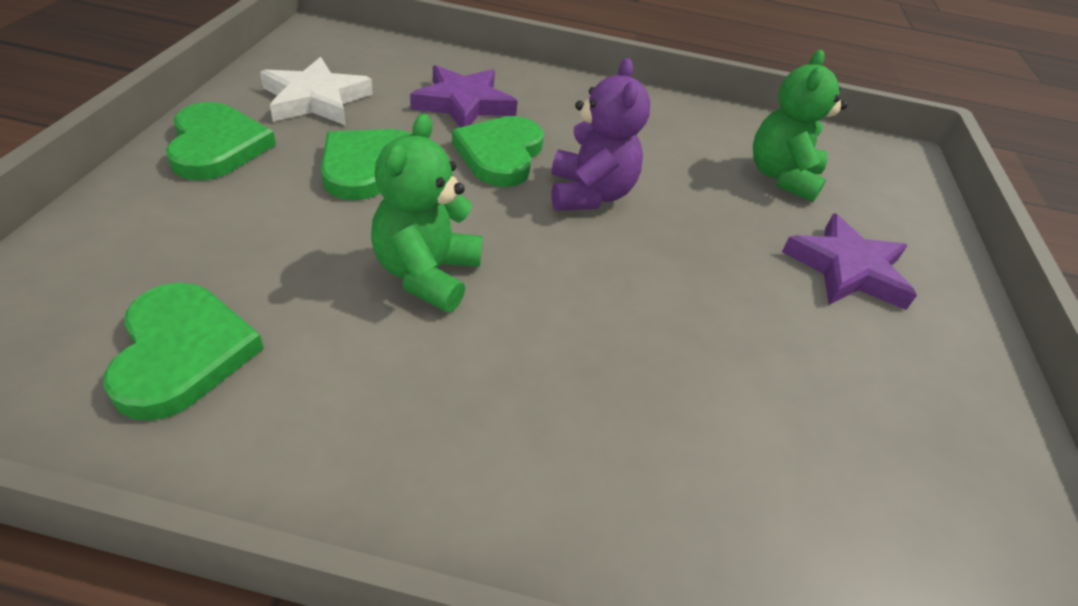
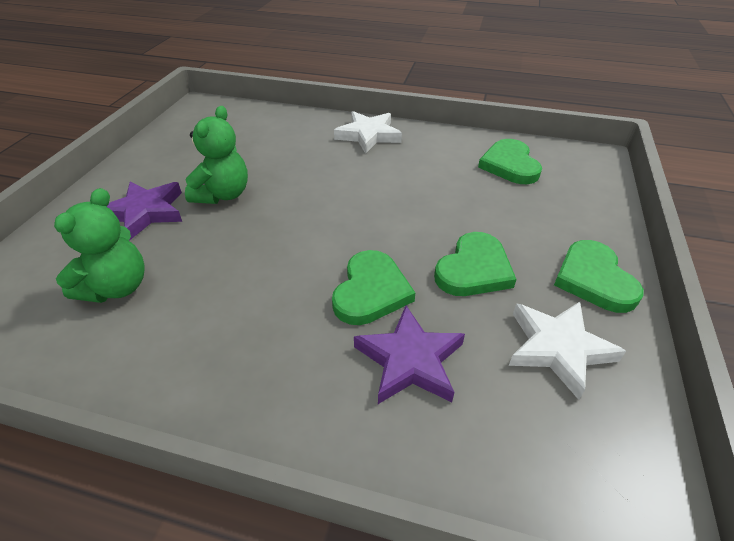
camera: 170 degrees left, 0 degrees up
green teddy bear [371,114,483,312] -> green teddy bear moved to [185,106,248,204]
purple teddy bear [551,58,650,211] -> none
none -> white star [334,111,402,154]

